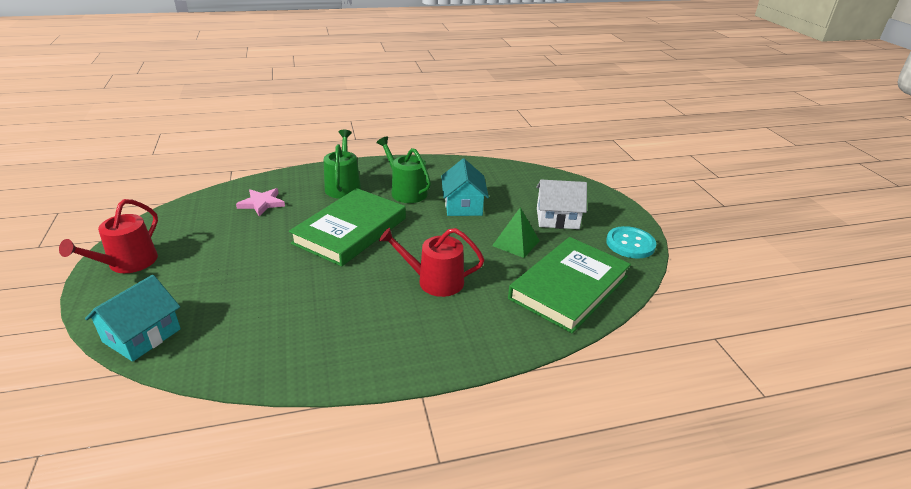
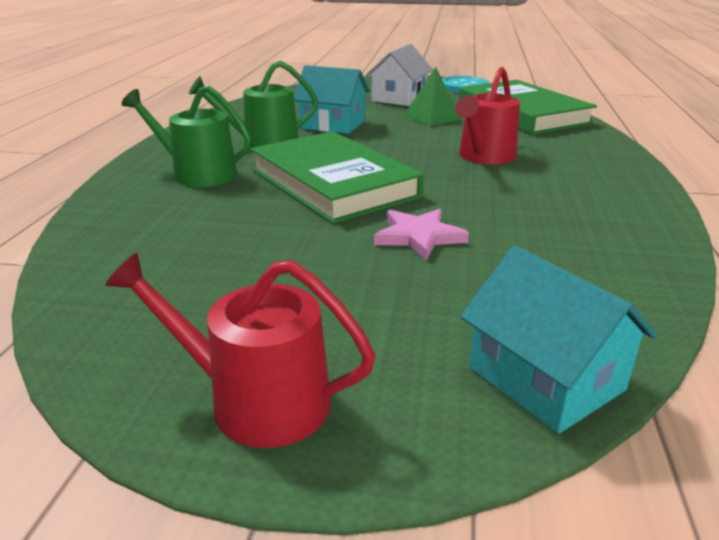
camera: 65 degrees left, 5 degrees down
red watering can [59,199,158,273] -> red watering can turned 150 degrees clockwise [105,253,376,448]
pink star [236,188,285,216] -> pink star moved to [374,209,469,260]

